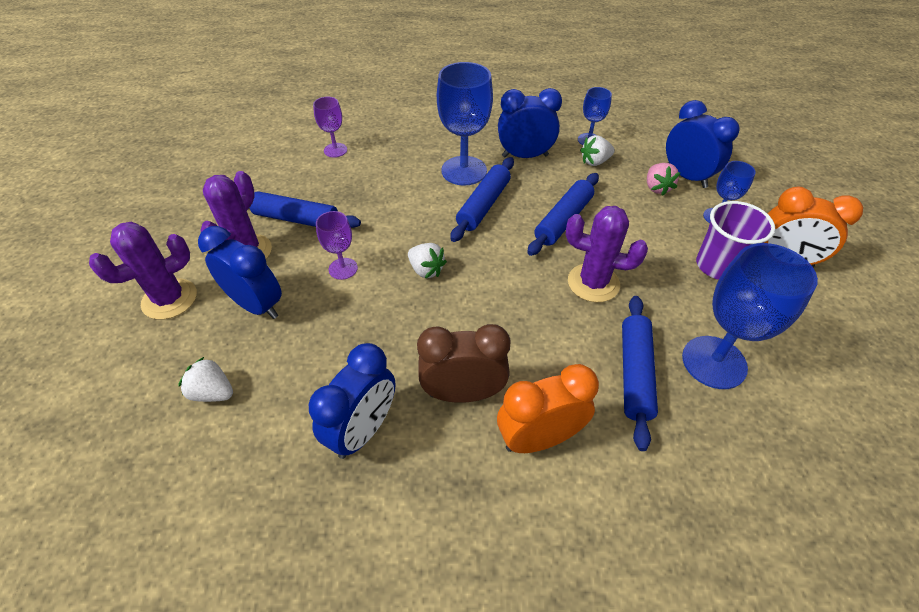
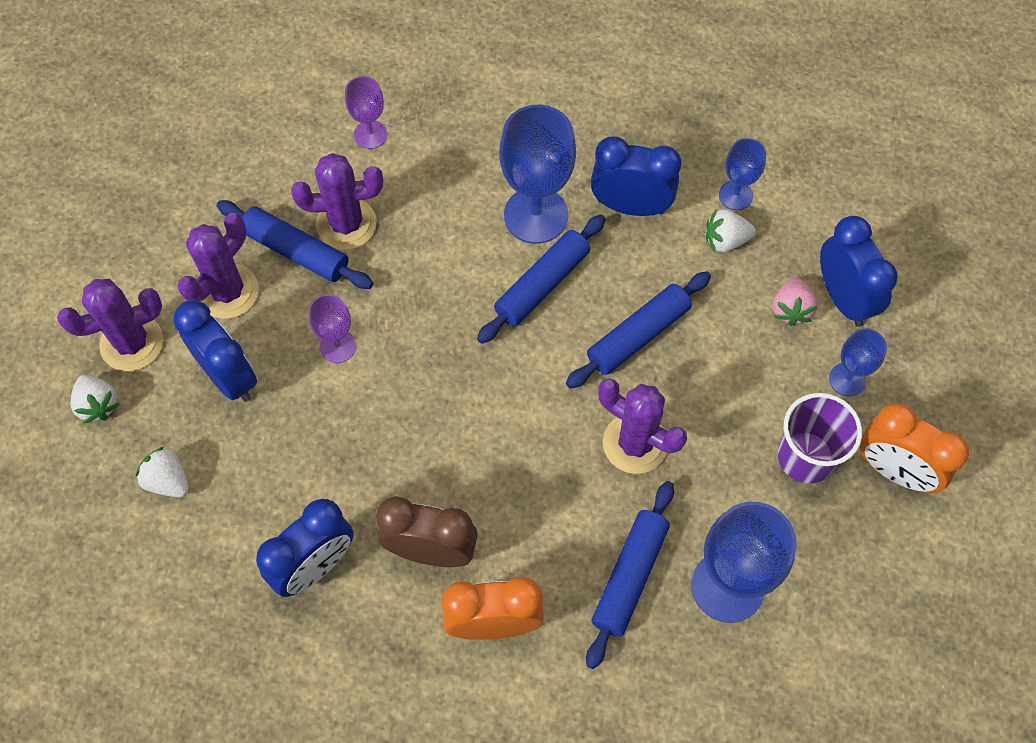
camera: 15 degrees right, 15 degrees up
white strawberry [408,243,447,278] -> white strawberry moved to [70,375,119,424]
none -> purple cactus [291,153,383,250]

